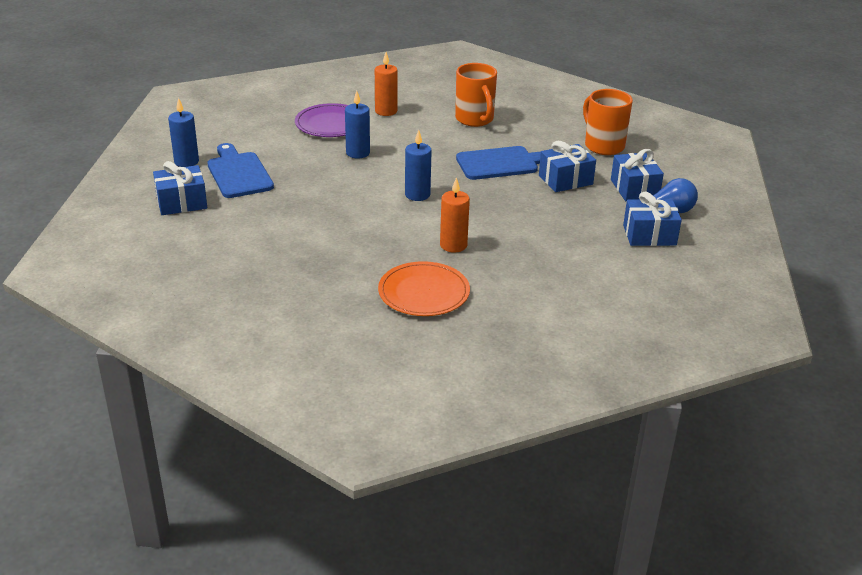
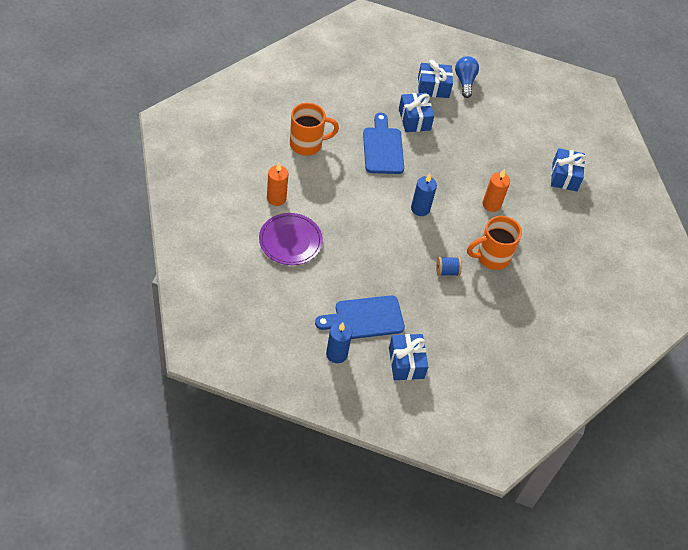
camera: 85 degrees left, 20 degrees up
blue candle [345,91,370,159] -> none
orange plate [378,261,470,316] -> none
orange mug [583,89,633,155] -> orange mug moved to [467,216,522,270]
blue gift [623,192,682,246] -> blue gift moved to [551,148,586,191]
none -> blue spool [436,257,462,276]

